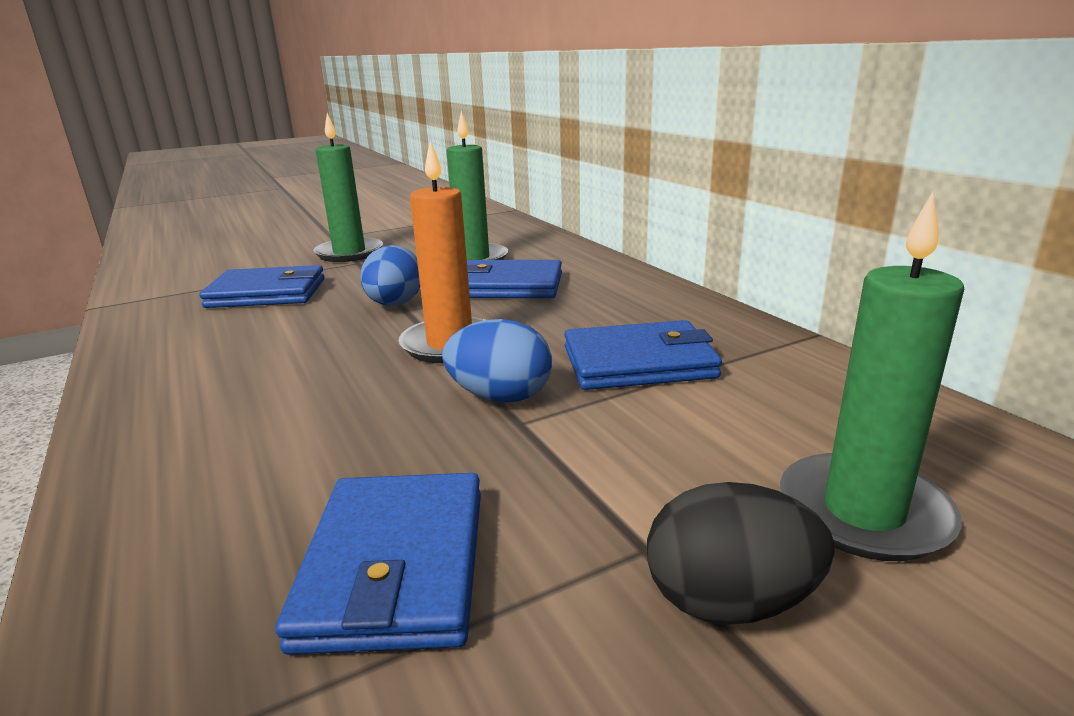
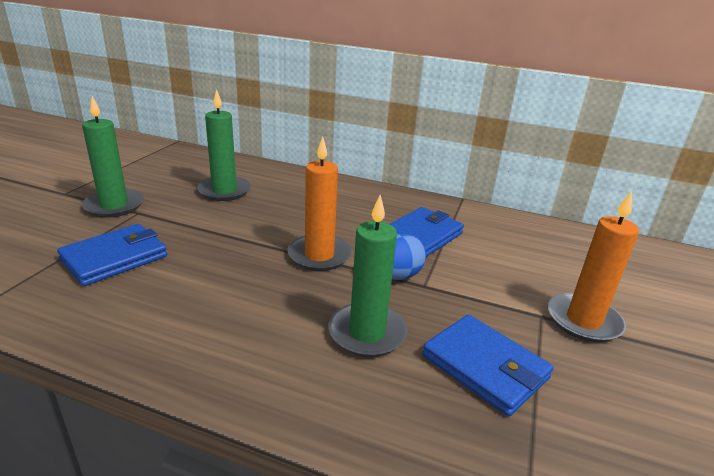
camera: 45 degrees left, 5 degrees up
blue egg [360,245,420,306] -> none
blue wallet [467,260,562,298] -> none
black egg [647,482,835,625] -> orange candle [548,191,639,342]
green candle [780,192,964,561] -> green candle moved to [328,195,407,357]

